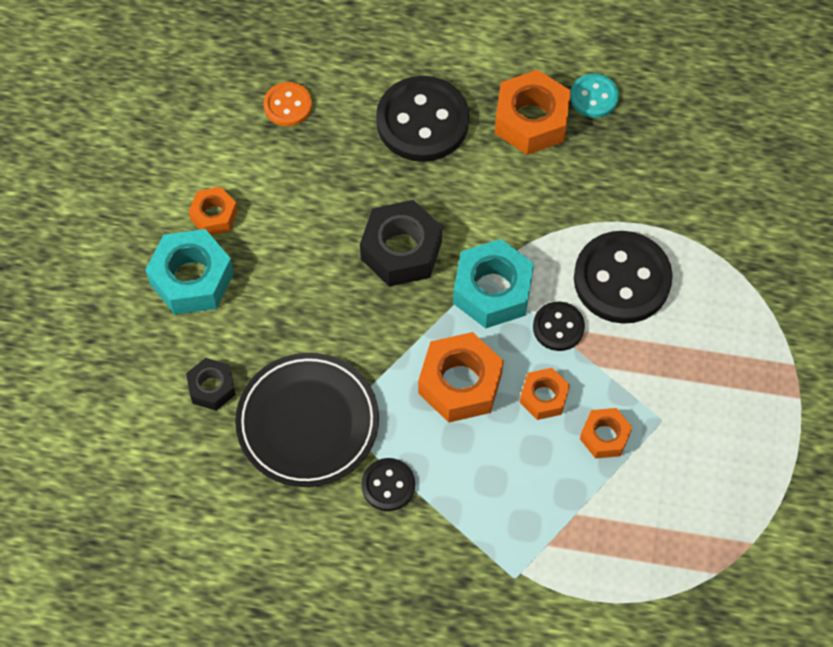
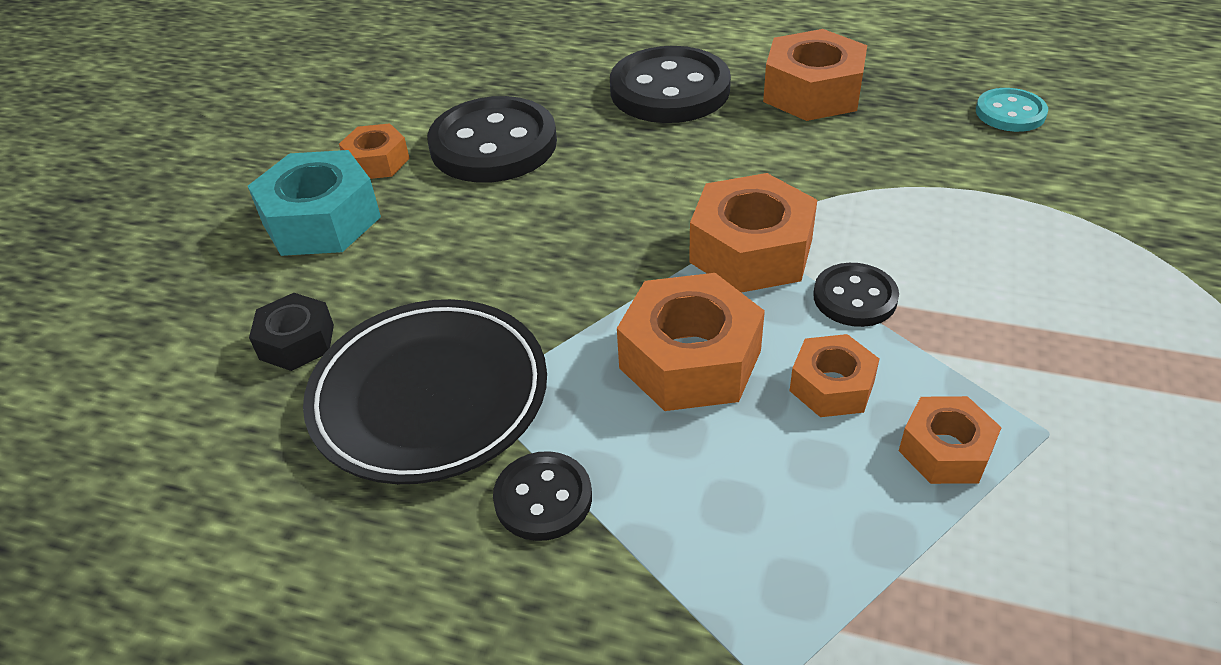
camera: 10 degrees right, 20 degrees down
orange button [263,82,312,126] -> none
black nut [360,200,442,287] -> none
turquoise nut [453,239,534,328] -> orange nut [689,173,817,293]
turquoise button [570,74,619,118] -> turquoise button moved to [976,88,1048,132]
black button [574,231,673,324] -> black button moved to [427,96,557,183]

